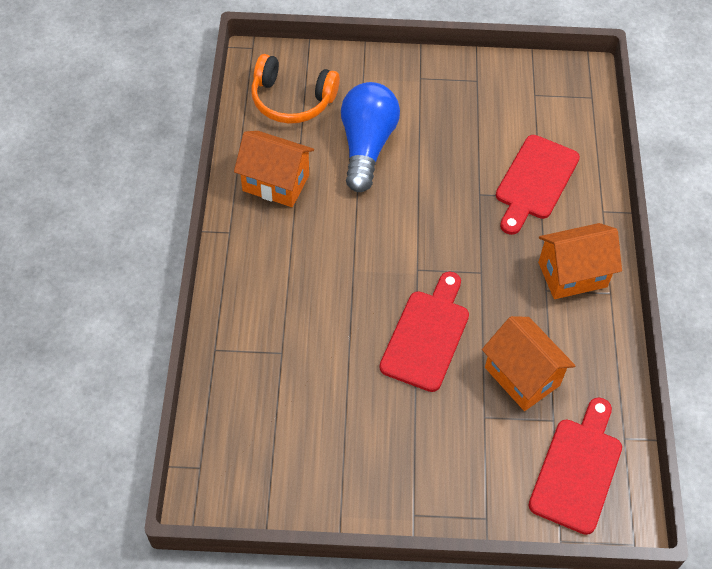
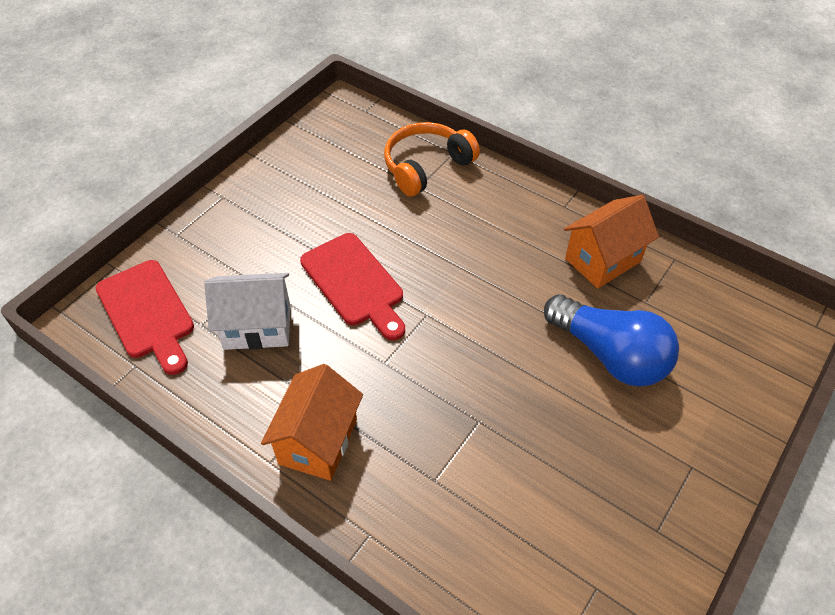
camera: 125 degrees right, 5 degrees down
orange headphones [251,54,340,124] -> orange headphones moved to [384,122,480,196]
orange house [482,316,576,411] -> white house [204,273,290,350]
red cutting board [496,135,580,235] -> none

